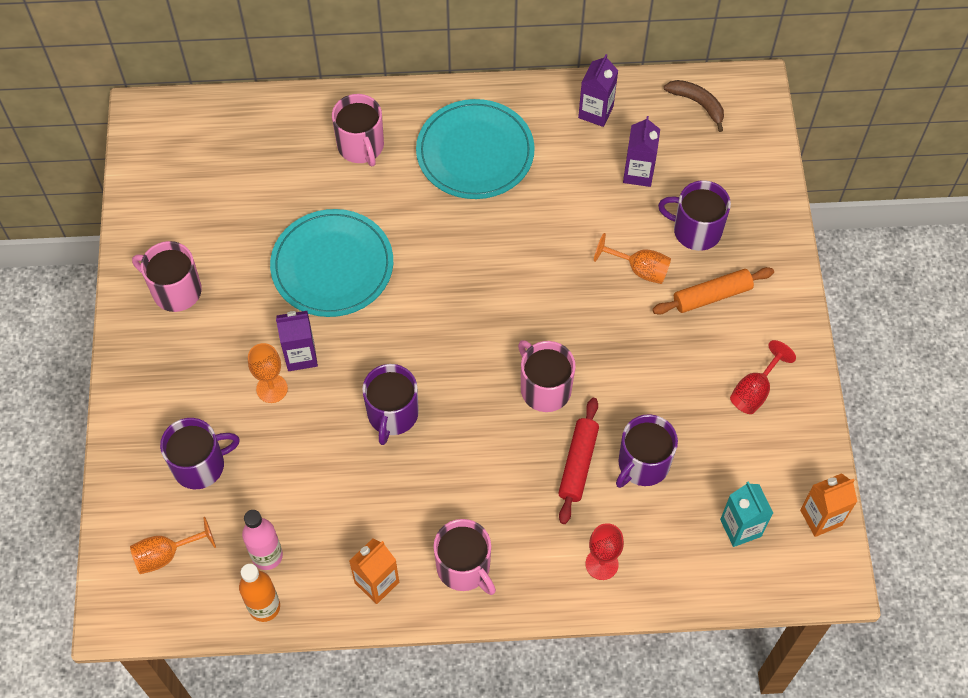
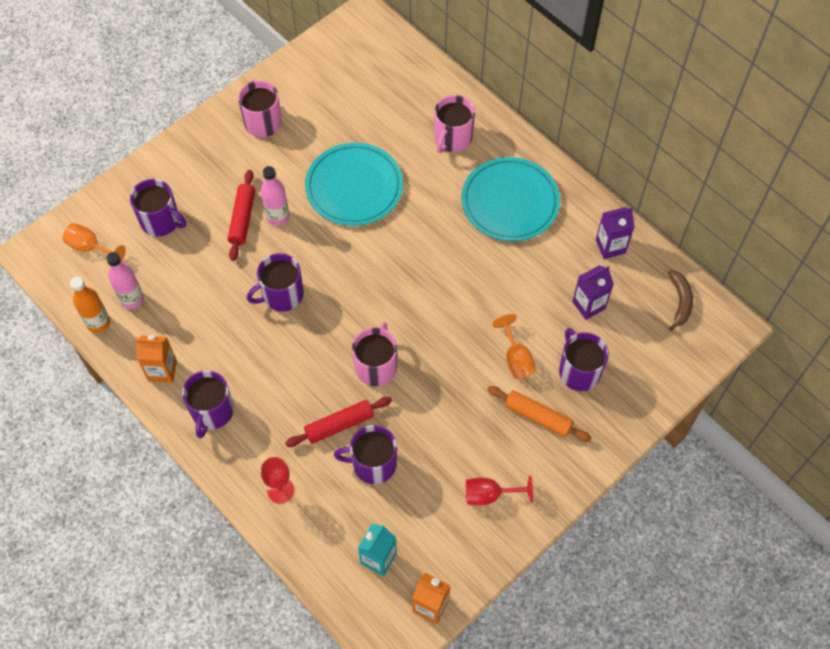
camera: 50 degrees right, 0 degrees up
orange goblet [248,343,288,403] -> red rolling pin [228,170,255,261]
purple carton [276,311,318,371] -> pink bottle [261,166,289,226]
pink mug [433,519,496,595] -> purple mug [182,370,234,438]

